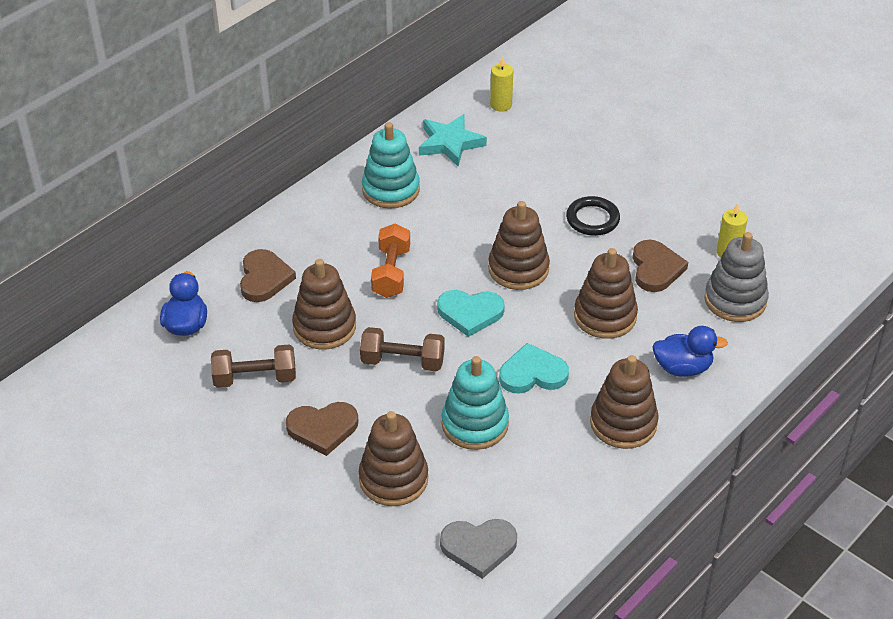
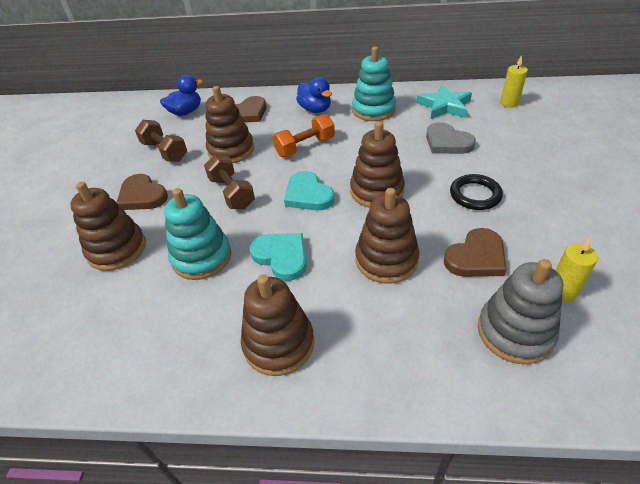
camera: 55 degrees right, 0 degrees up
grey heart [440,519,517,579] -> grey heart moved to [426,122,476,154]
blue duck [652,326,728,377] -> blue duck moved to [296,77,332,113]

